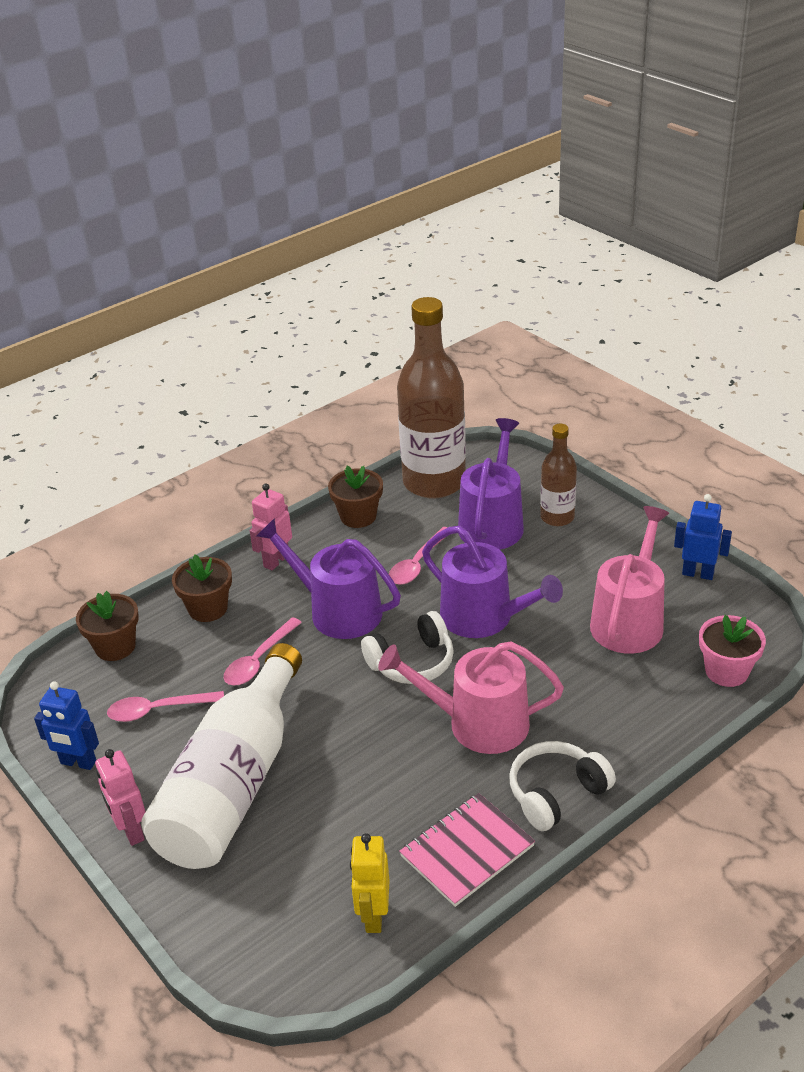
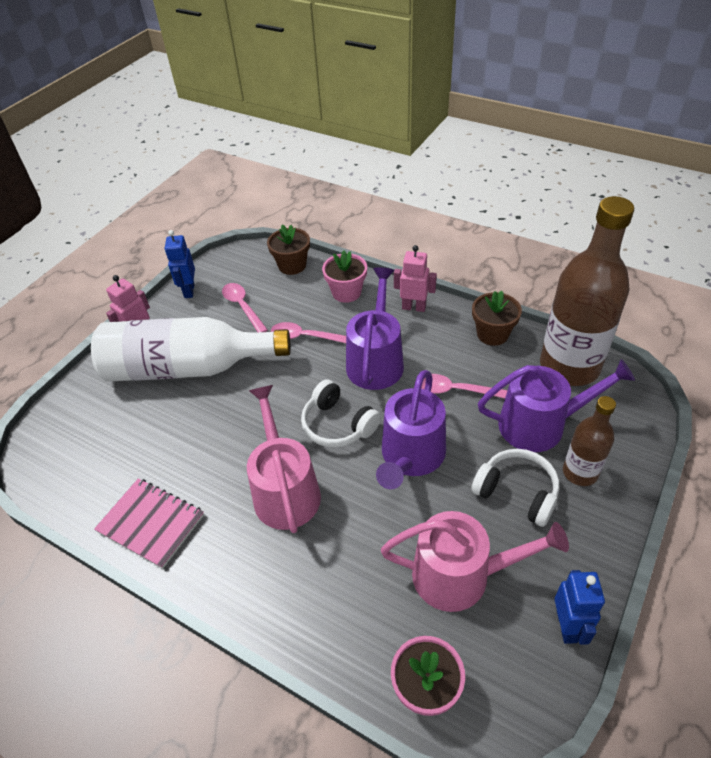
camera: 70 degrees right, 10 degrees up
brown flower pot [172,555,232,622] -> pink flower pot [322,251,367,303]
yellow robot [350,833,389,933] -> none
white headphones [509,741,616,831] -> white headphones moved to [471,449,559,527]

